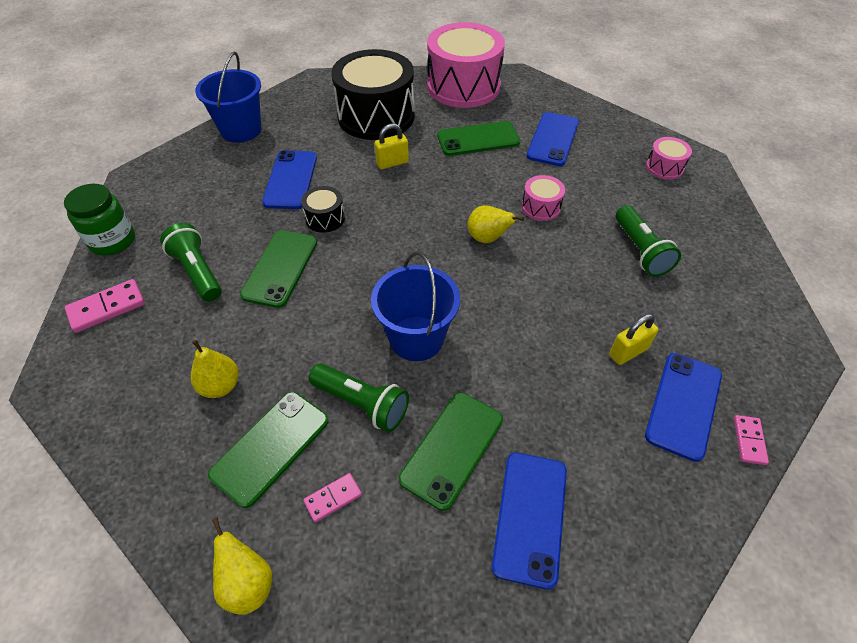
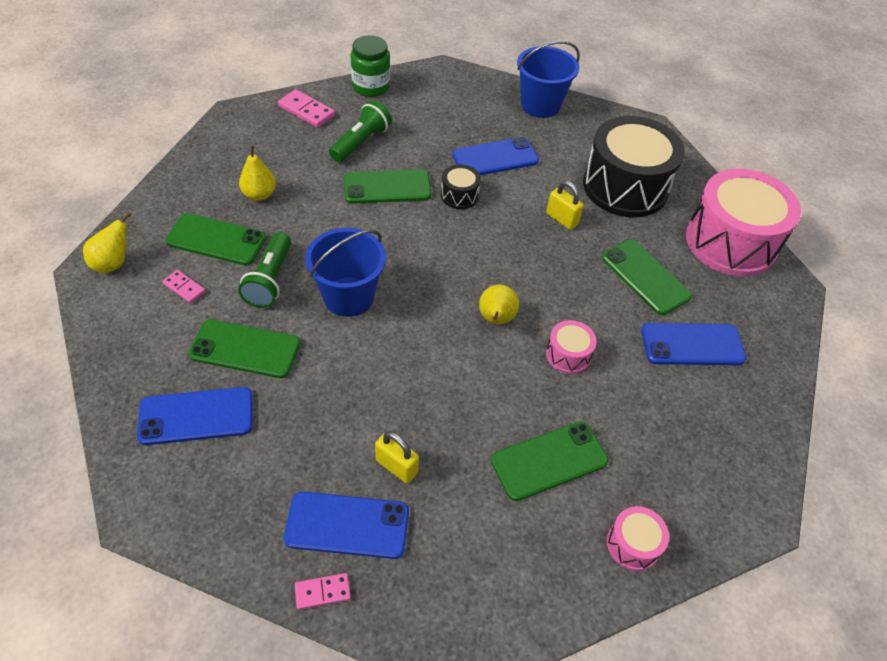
camera: 65 degrees right, 0 degrees up
green flashlight [616,205,681,277] -> green phone [491,421,609,501]
pink drum [646,137,692,180] -> pink drum moved to [607,506,669,571]

